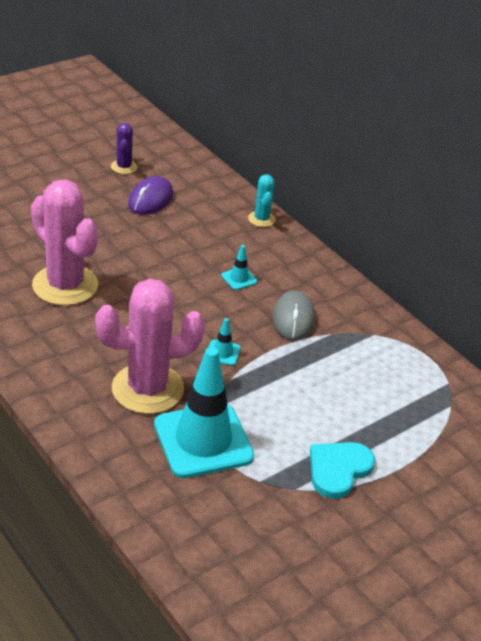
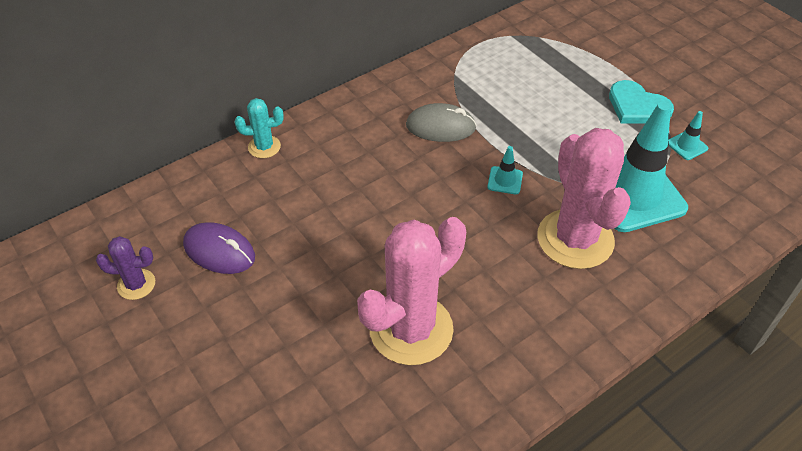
camera: 85 degrees left, 10 degrees up
turquoise traffic cone [221,245,257,290] -> turquoise traffic cone moved to [668,111,708,160]

